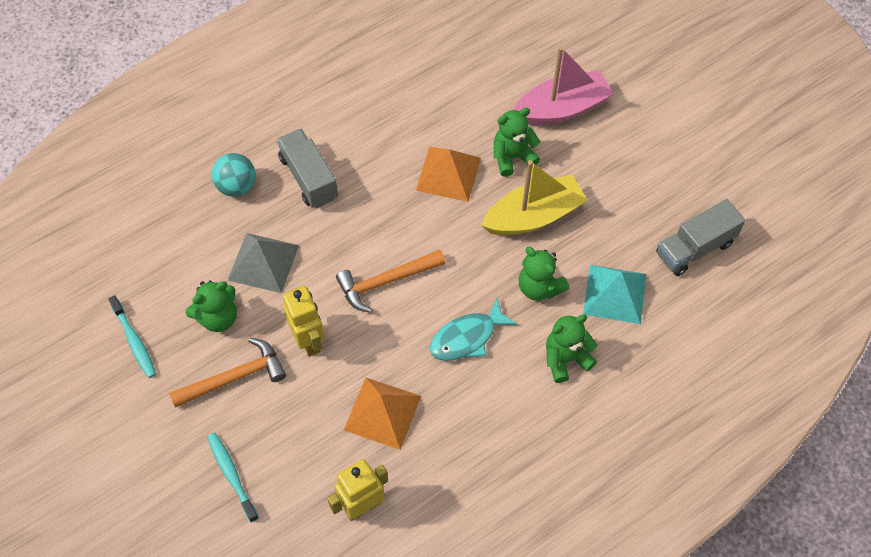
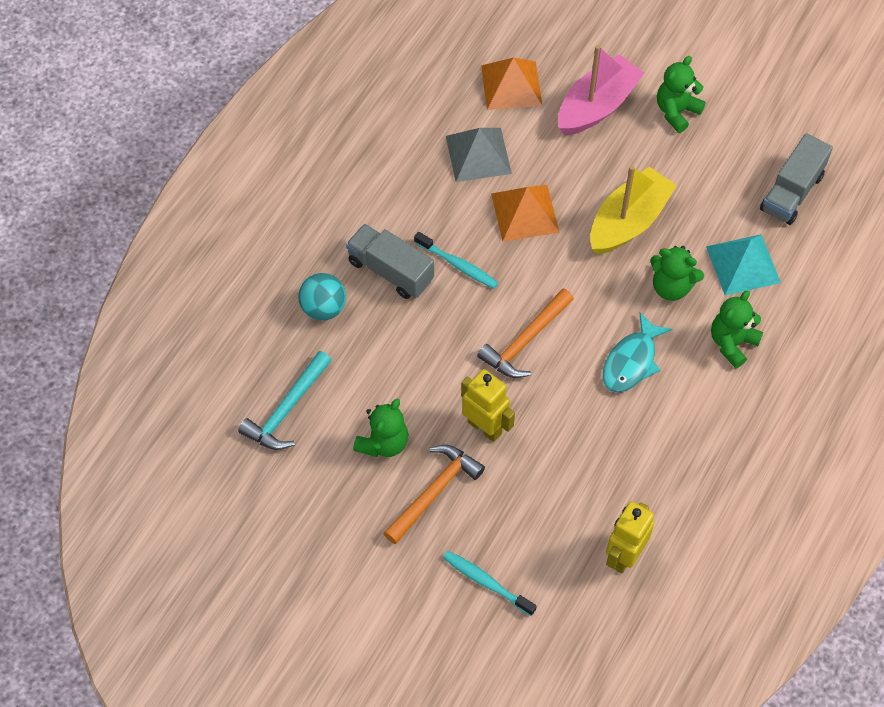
camera: 25 degrees left, 0 degrees up
turquoise toothbrush [108,296,156,378] -> turquoise toothbrush moved to [414,232,498,289]
grey pyramid [228,233,299,293] -> grey pyramid moved to [446,128,512,182]
orange pyramid [344,378,421,450] -> orange pyramid moved to [481,58,542,110]
green teddy bear [494,108,540,177] -> green teddy bear moved to [657,56,706,133]
none -> turquoise hammer [238,351,332,450]

